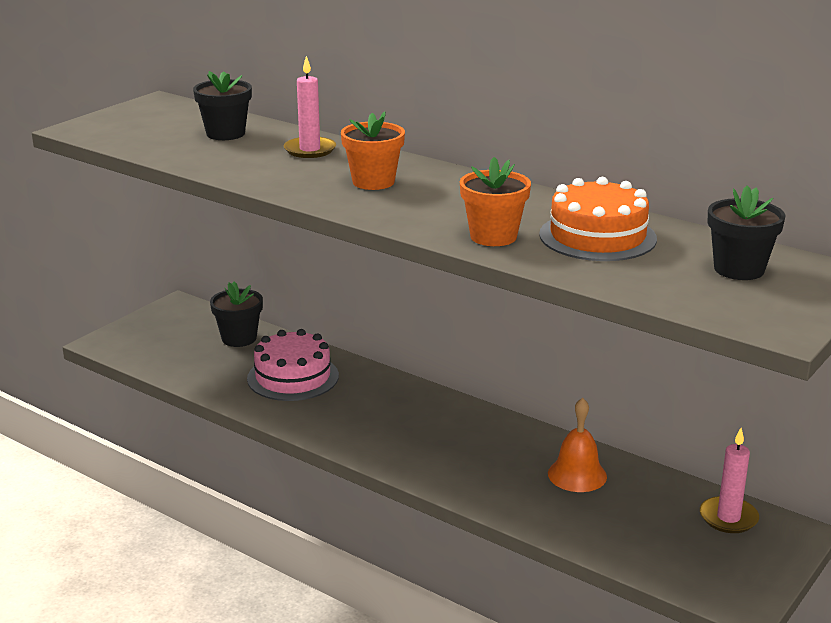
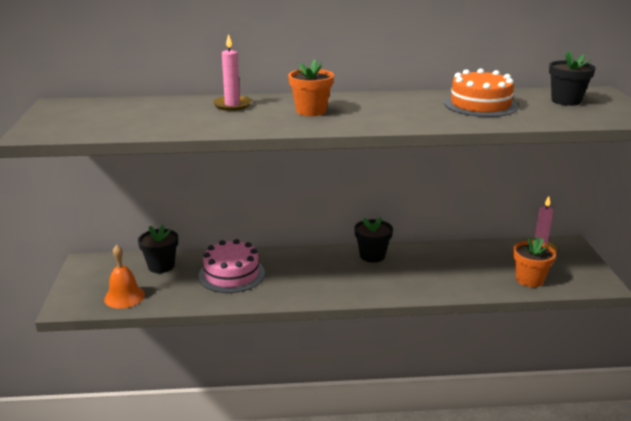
camera: 40 degrees left, 0 degrees up
black flower pot [193,71,252,140] -> black flower pot moved to [354,217,393,263]
orange flower pot [460,157,531,246] -> orange flower pot moved to [513,236,556,287]
orange bell [548,398,607,492] -> orange bell moved to [104,245,145,309]

